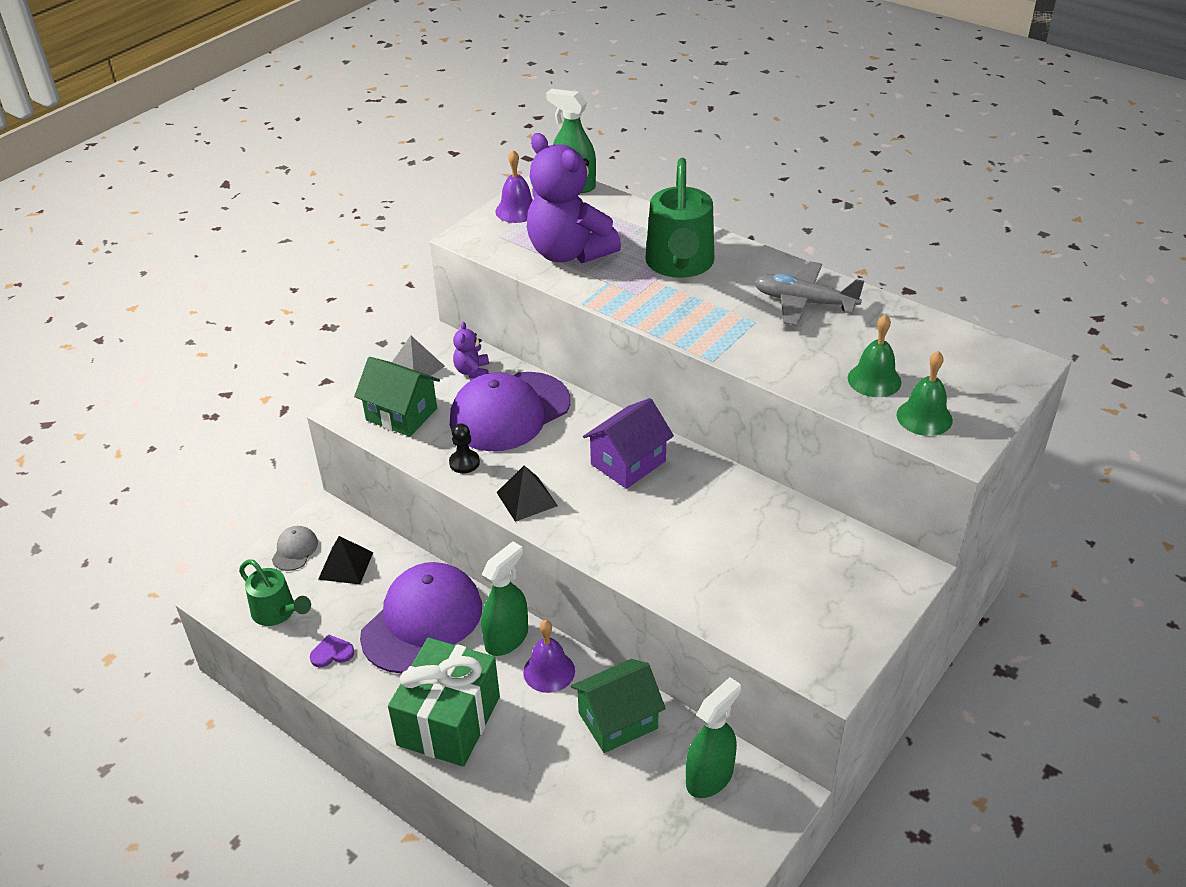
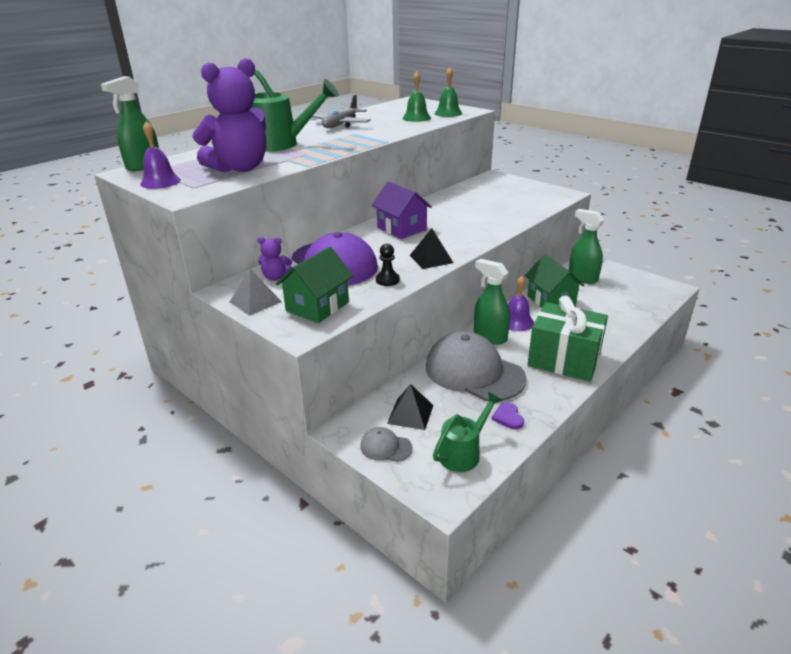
camera: 85 degrees left, 10 degrees down
purple cap [360,562,482,674] -> grey cap [426,331,527,401]

